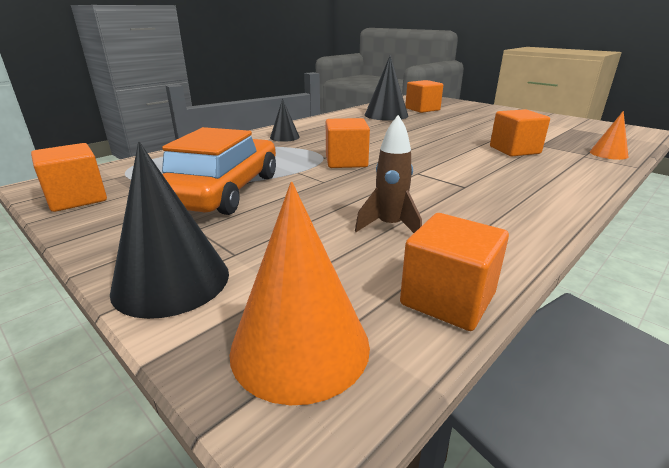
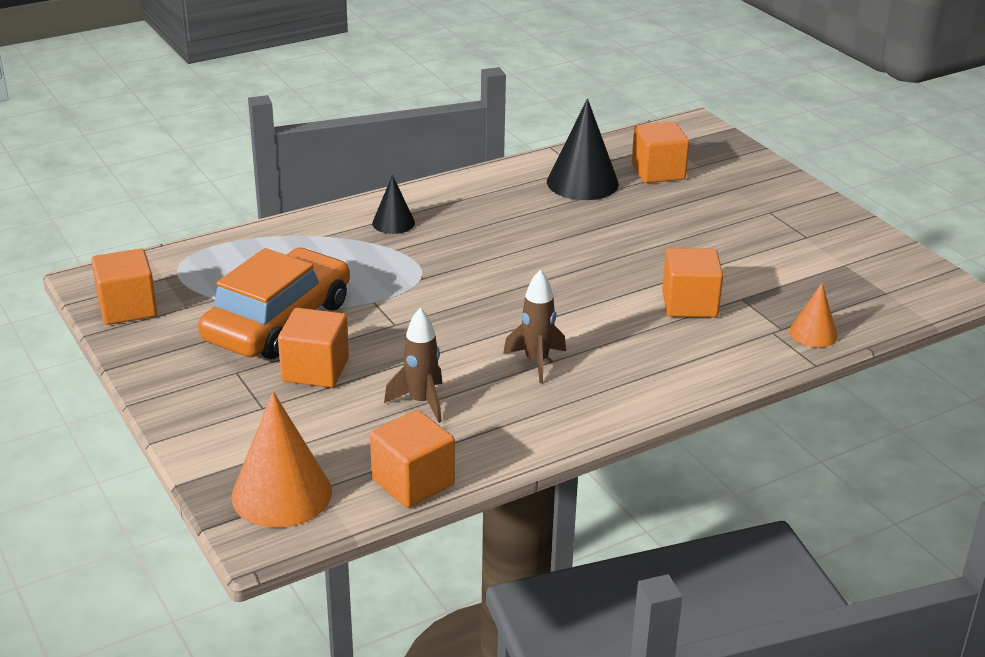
camera: 15 degrees right, 5 degrees up
black cone [110,142,229,319] -> none
orange cube [326,118,370,168] -> orange cube moved to [278,308,349,388]
none -> brown rocket [503,269,566,383]

